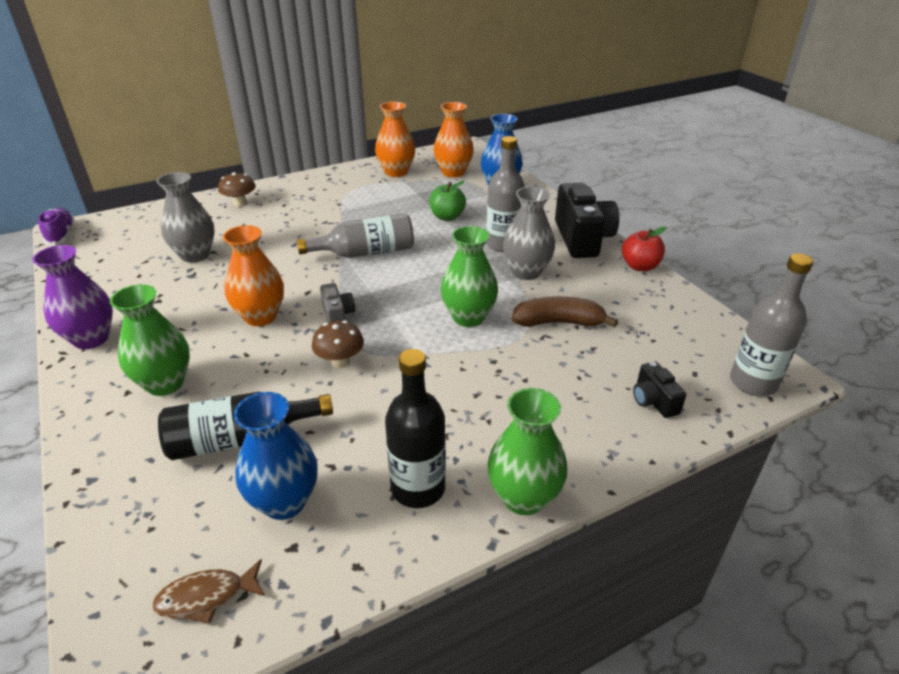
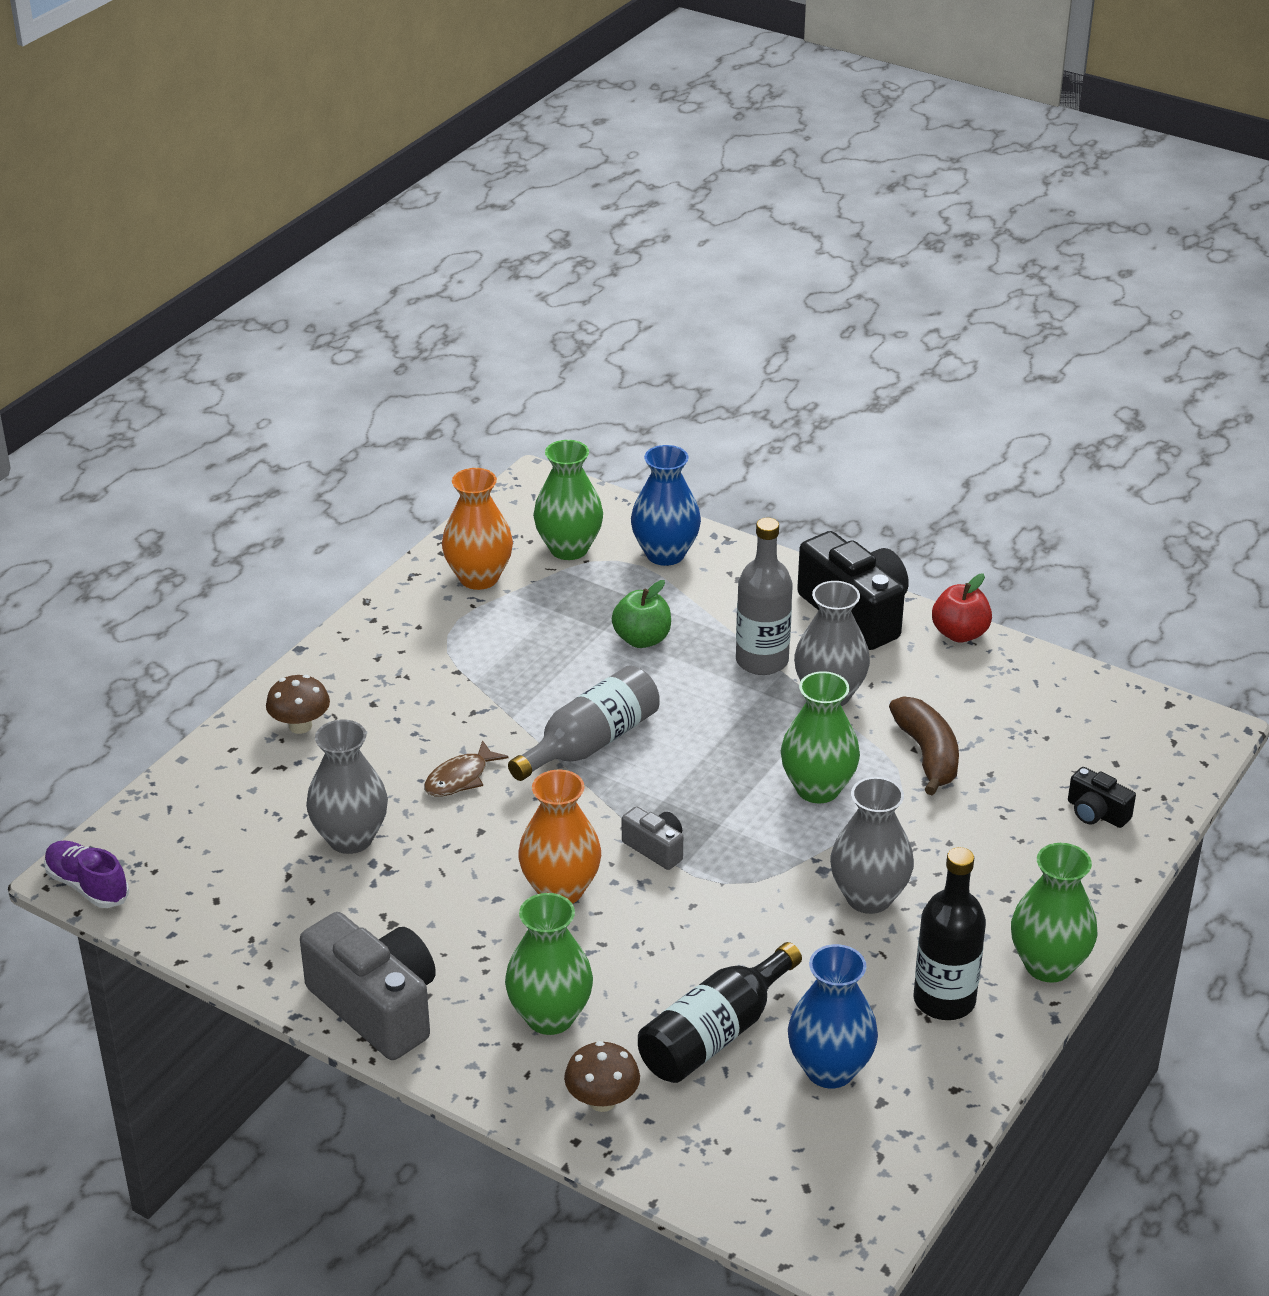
camera: 30 degrees left, 0 degrees up
purple vase [32,245,113,349] -> grey camera [300,912,436,1060]
brown fish [152,559,265,624] -> brown fish moved to [424,740,509,797]
brown mushroom [312,320,364,368] -> brown mushroom moved to [564,1041,640,1112]
orange vase [433,102,474,177] -> green vase [533,440,603,560]
brown banana [512,296,618,328] -> brown banana turned 105 degrees clockwise [889,696,959,796]
grey bottle [730,253,814,396] -> none
none -> grey vase [830,777,914,914]

